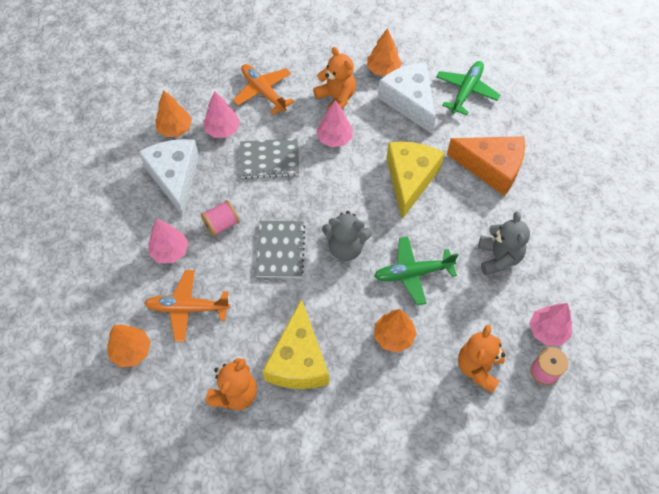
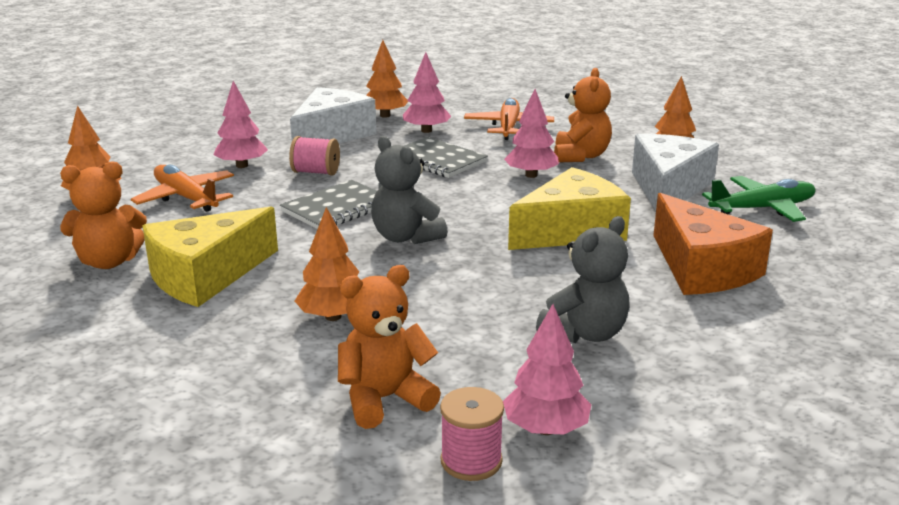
camera: 45 degrees right, 35 degrees down
green plane [374,237,458,305] -> none

